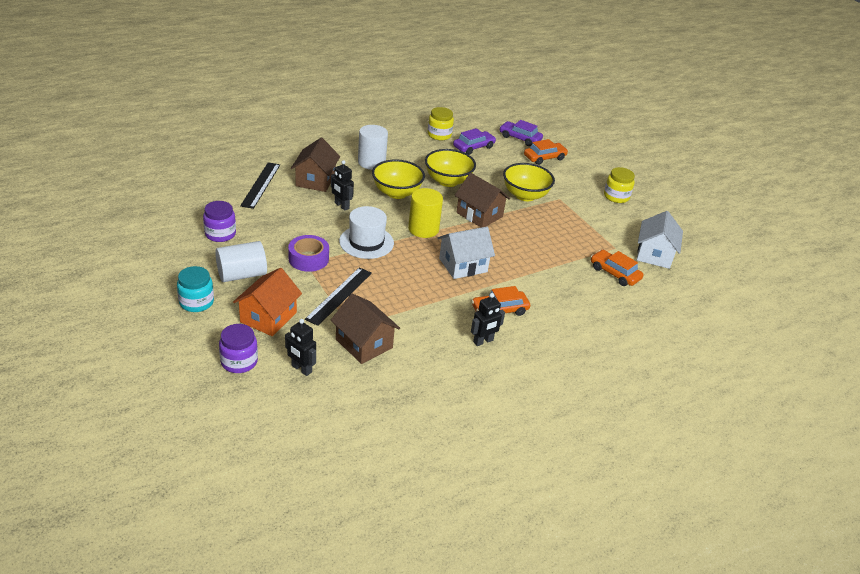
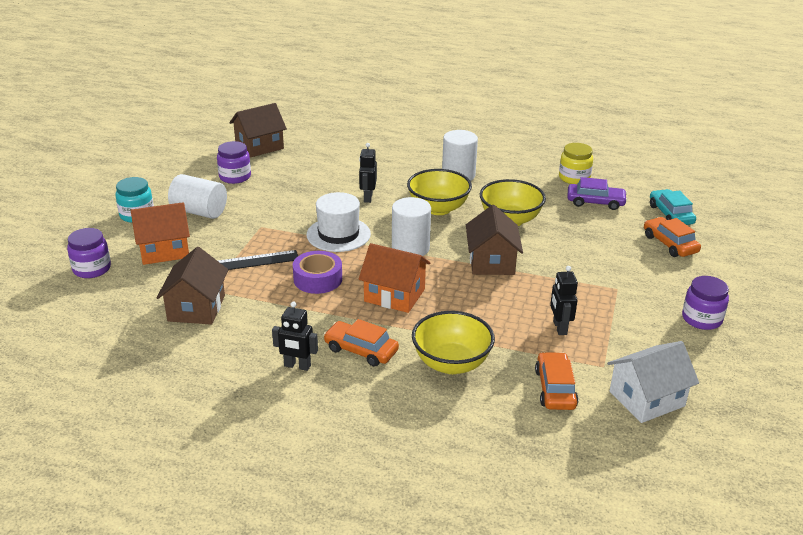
camera: 50 degrees right, 5 degrees down
black ruler [240,162,280,209] -> none
black robot [285,319,316,376] -> black robot moved to [550,266,578,335]
purple tape [288,235,329,272] -> purple tape moved to [293,251,342,294]
brown house [291,138,340,192] -> brown house moved to [230,103,287,158]
yellow cylinder [408,188,443,238] -> white cylinder [392,197,431,256]
white house [438,227,495,279] -> orange house [359,243,431,313]
purple car [499,120,543,146] -> turquoise car [650,189,696,225]
yellow bowl [503,163,555,201] -> yellow bowl moved to [412,311,495,374]
orange car [524,139,568,165] -> orange car turned 135 degrees counterclockwise [644,217,701,257]
yellow jar [604,167,635,203] -> purple jar [682,276,729,330]

